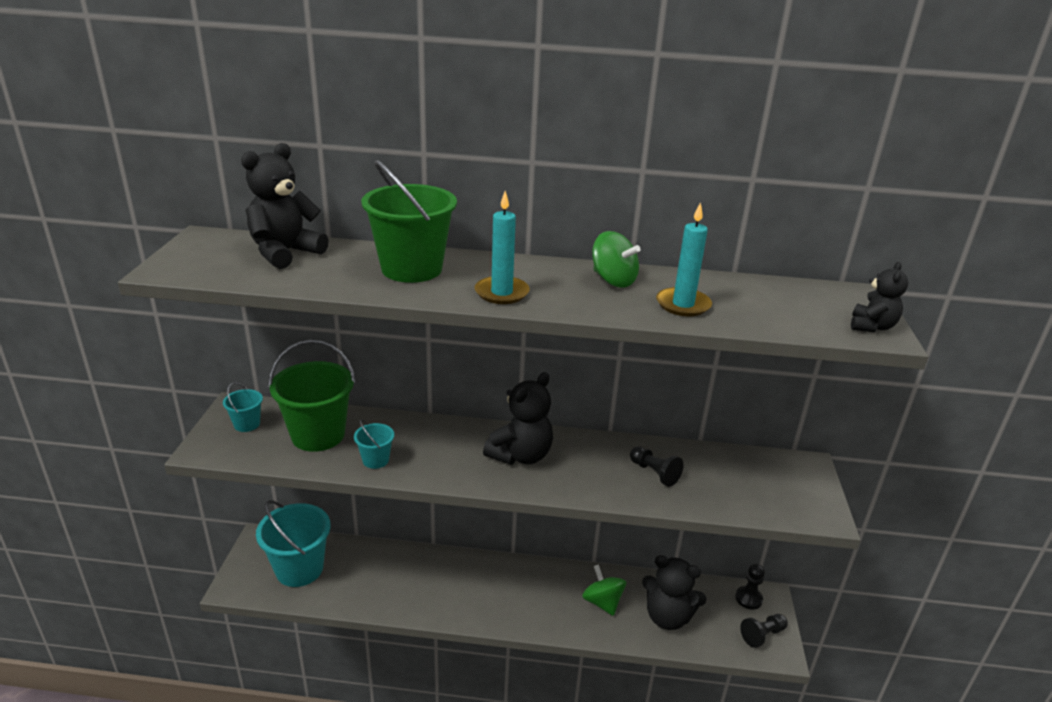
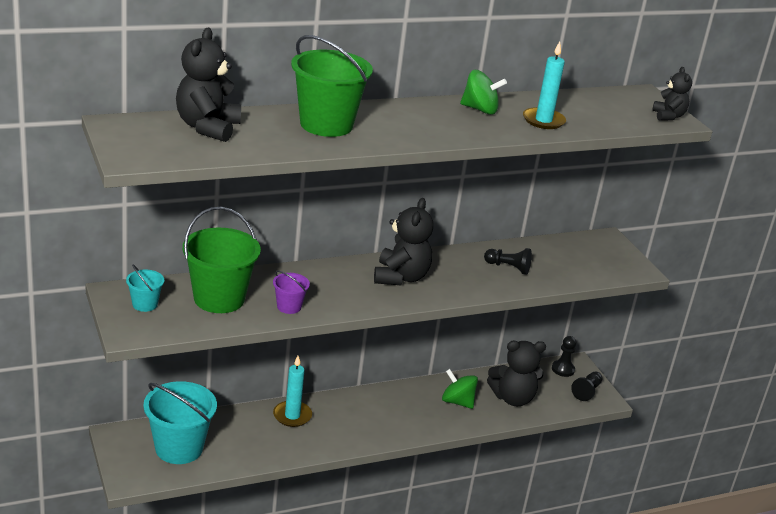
camera: 30 degrees left, 0 degrees up
turquoise bucket [354,419,394,469] -> purple bucket [273,271,310,314]
turquoise candle [475,191,530,304] -> turquoise candle moved to [273,356,312,427]

